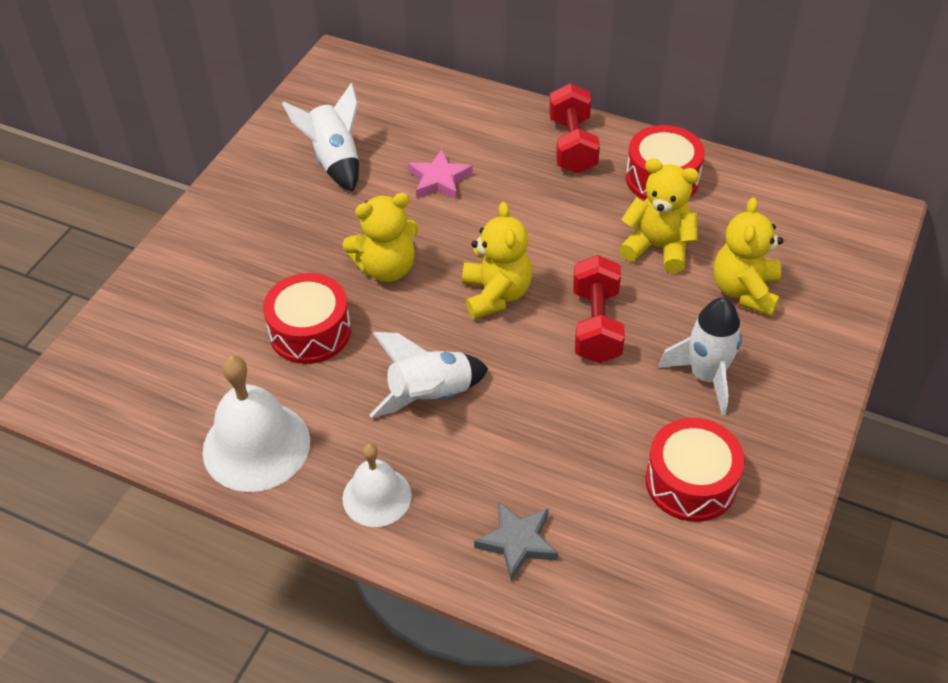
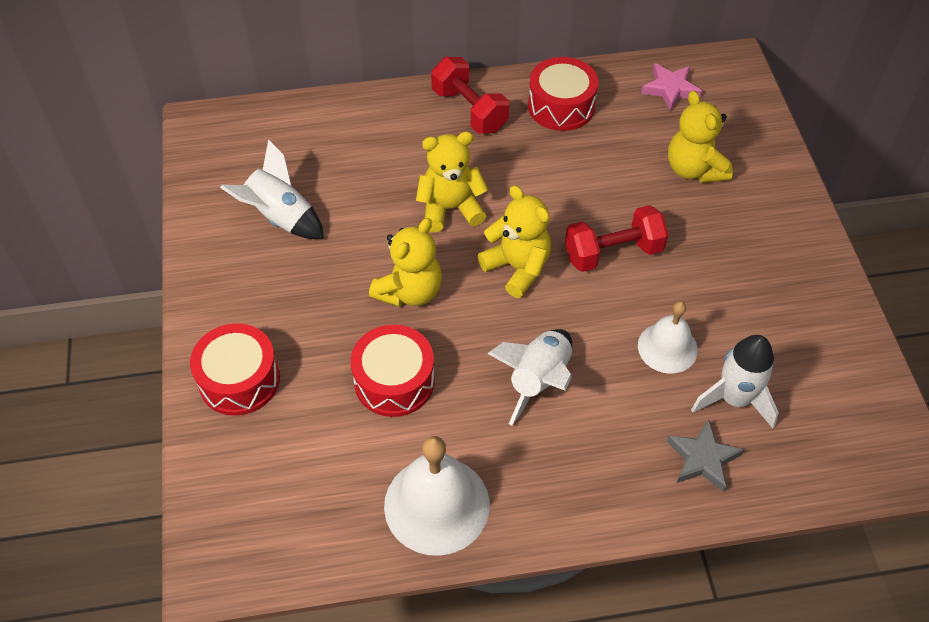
camera: 35 degrees left, 5 degrees up
white bell [342,443,412,527] -> white bell moved to [638,301,698,374]
pink star [408,149,473,200] -> pink star moved to [641,63,702,111]
red dumbbell [573,255,625,363] -> red dumbbell turned 75 degrees counterclockwise [565,205,669,272]
yellow teddy bear [619,158,699,273] -> yellow teddy bear moved to [416,131,489,232]
red drum [646,418,745,522] -> red drum moved to [190,323,280,416]
white rocket [658,297,742,415] -> white rocket moved to [691,335,779,428]

